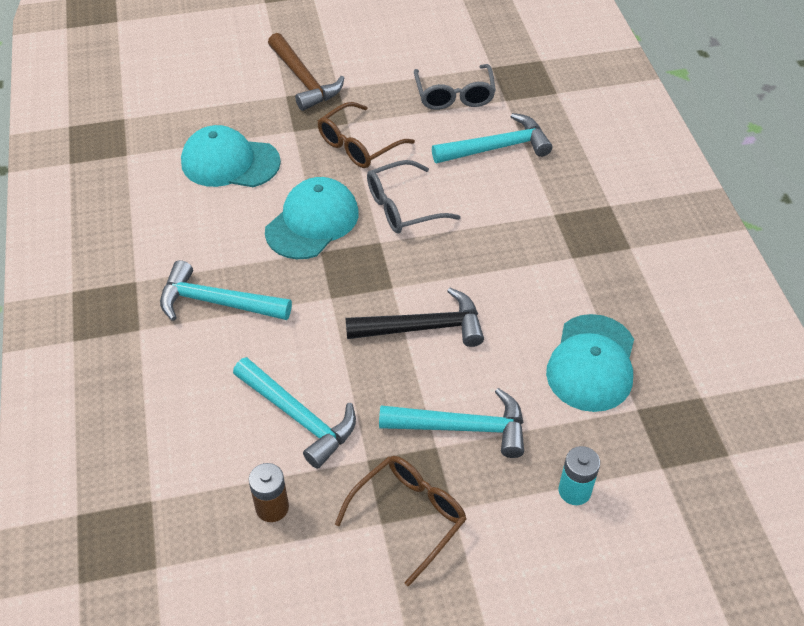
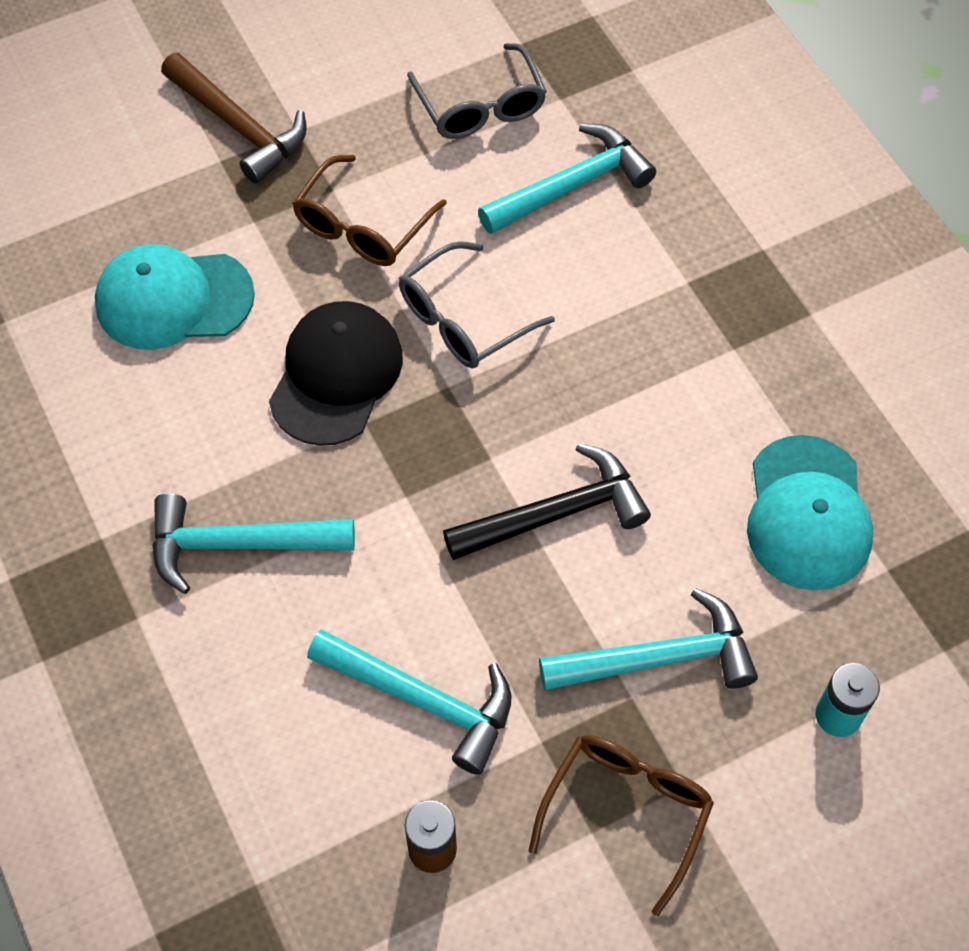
camera: 15 degrees left, 10 degrees up
turquoise cap [265,177,359,259] -> black cap [269,301,403,446]

